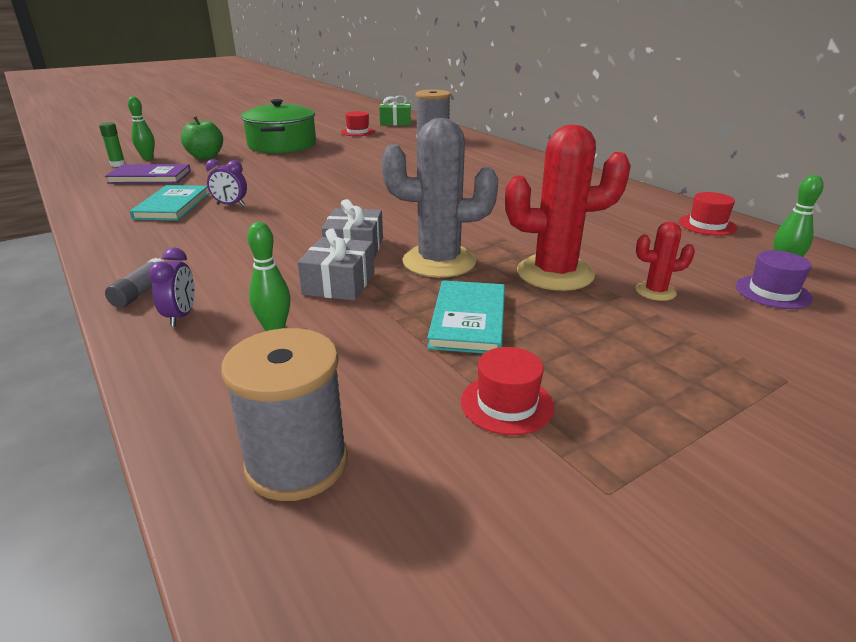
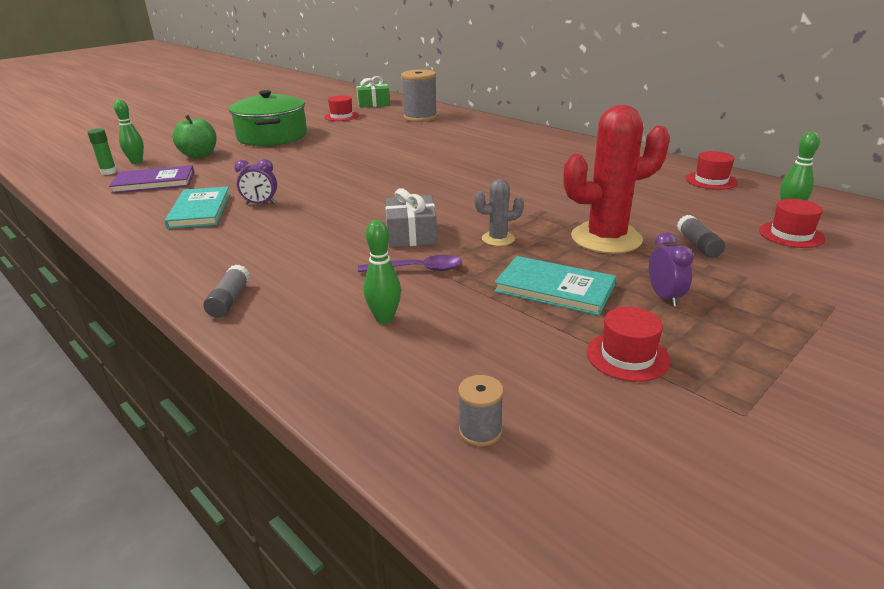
camera: 10 degrees left, 0 degrees up
purple clock [148,247,195,326] -> purple clock moved to [649,232,694,307]
grey spool [221,328,348,501] -> grey spool [458,375,504,446], size x0.48
grey gift [298,228,374,301] -> purple spoon [358,255,462,272]
grey cactus [382,118,498,278] -> grey cactus [474,179,524,246], size x0.48
turquoise book [427,280,505,353] -> turquoise book turned 60 degrees counterclockwise [494,256,616,316]
red cactus [636,222,695,301] -> grey glue stick [677,215,725,258]
purple hat [736,250,813,309] -> red hat [759,199,825,248]

